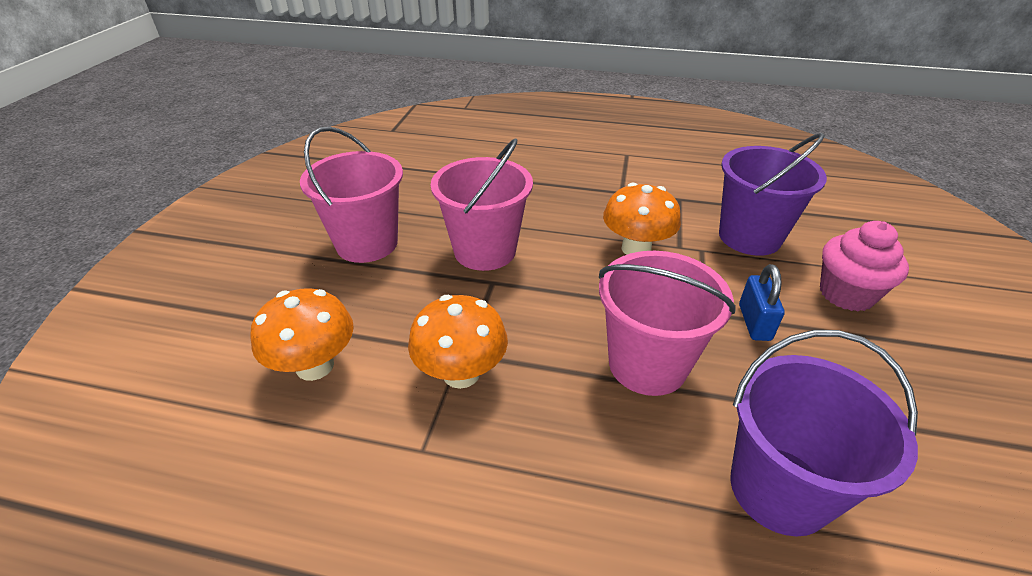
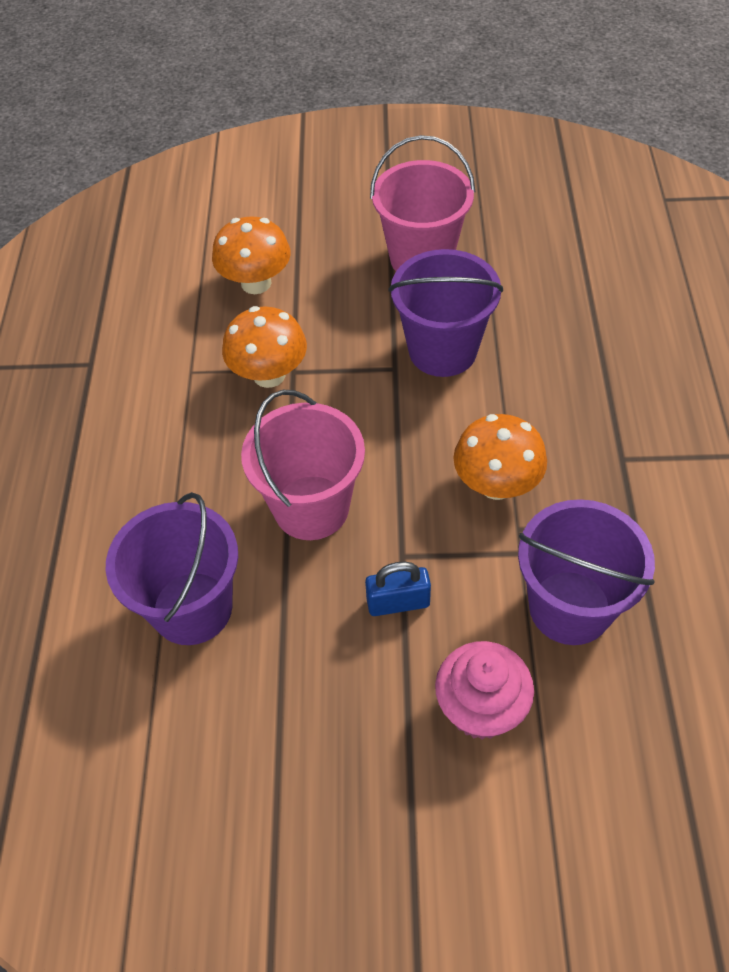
camera: 80 degrees right, 15 degrees up
pink bucket [431,138,533,271] -> purple bucket [389,249,503,377]

